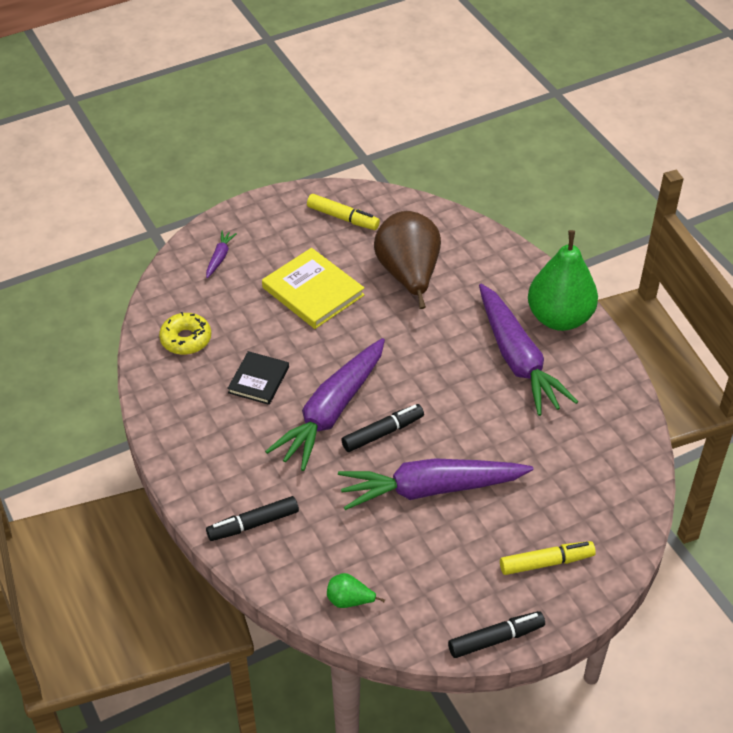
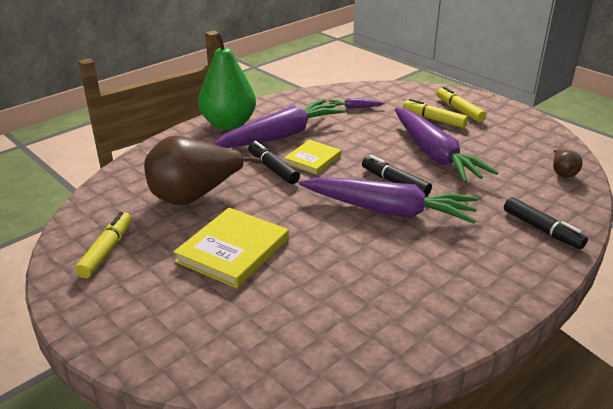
camera: 105 degrees left, 15 degrees down
yellow donut [159,312,211,355] -> none
purple carrot [206,231,237,278] -> purple carrot moved to [329,98,385,109]
black book [227,351,289,405] -> none
green pear [327,573,385,608] -> brown pear [553,149,582,178]
black marker [448,611,545,658] -> black marker moved to [248,141,300,184]
none -> yellow book [284,140,341,175]
none -> yellow marker [403,99,468,128]

